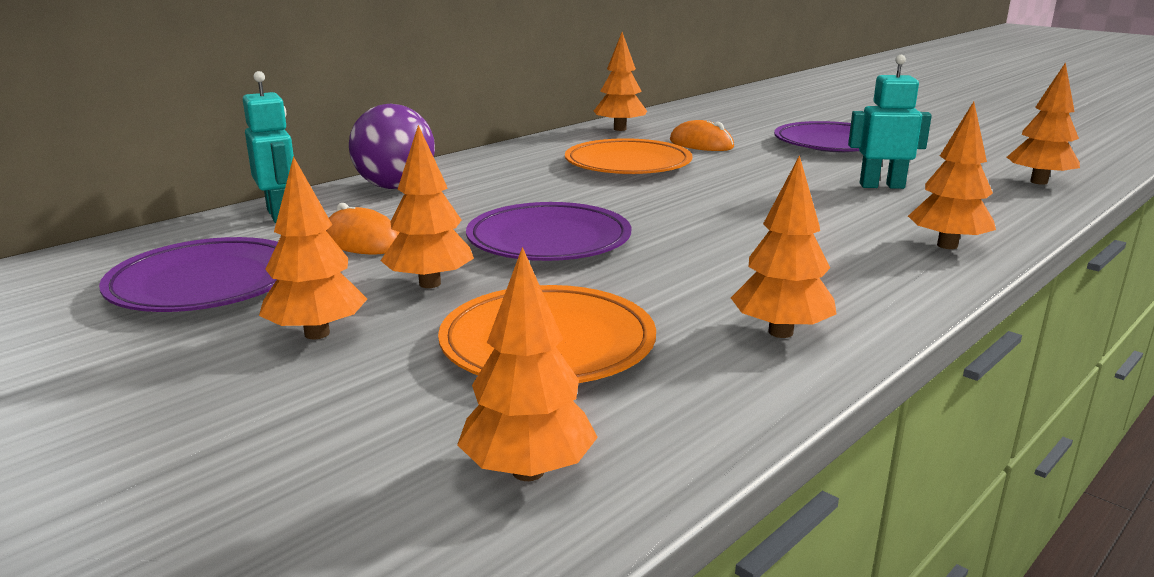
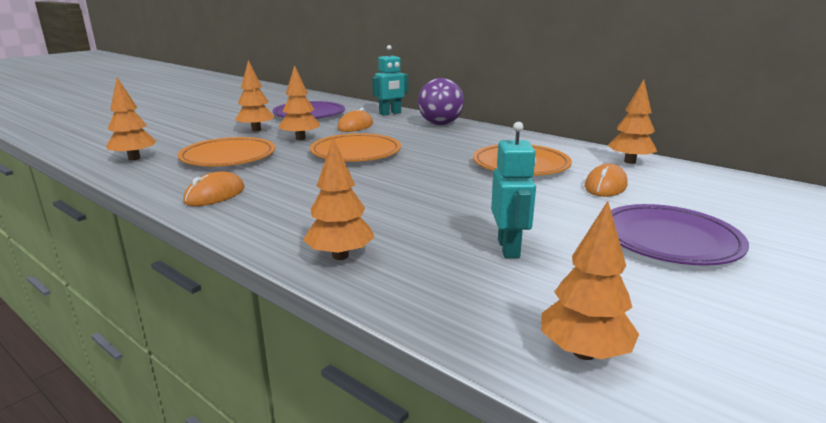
camera: 85 degrees right, 0 degrees up
purple plate [466,202,631,261] -> orange plate [310,133,401,161]
orange tree [731,155,837,338] -> orange mouse [183,171,245,206]

